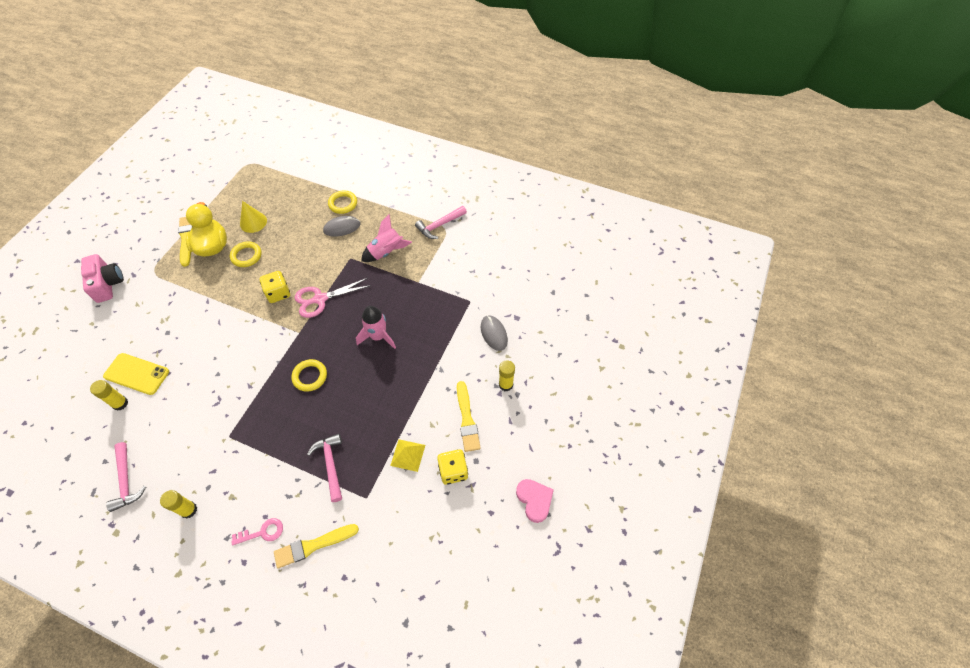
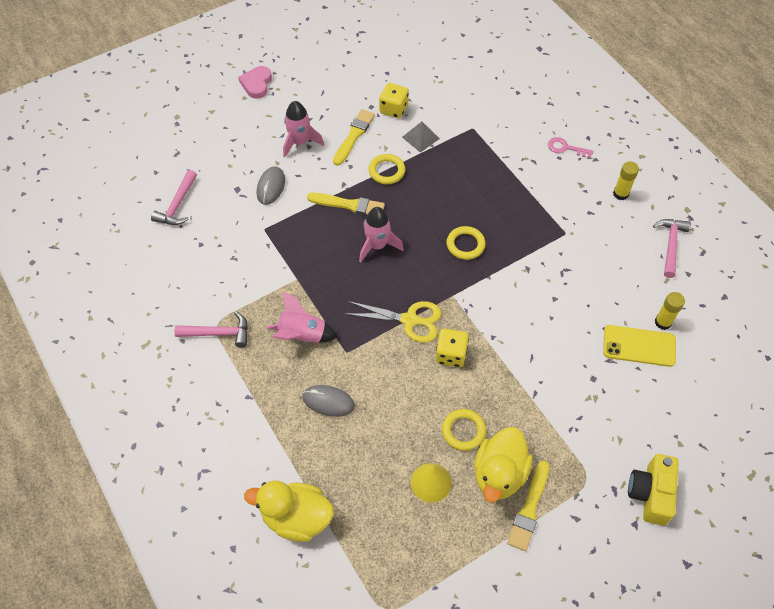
camera: 145 degrees left, 0 degrees up
pink camera [81,254,124,303] -> yellow camera [628,454,679,526]
yellow phone [103,353,169,395] -> yellow phone turned 45 degrees counterclockwise [603,325,676,367]
yellow brush [274,524,359,569] -> yellow brush moved to [307,193,385,215]
pink scissors [295,278,371,318] -> yellow scissors [347,301,441,343]
pink hammer [307,434,342,502] -> pink hammer moved to [151,170,197,225]
yellow ring [328,190,357,214] -> yellow ring moved to [368,154,405,184]
yellow pyramid [390,439,425,472] -> grey pyramid [402,121,440,153]
yellow glue stick [499,360,515,391] -> pink rocket [283,101,324,158]
pink heart [516,479,554,523] -> pink heart moved to [238,66,272,99]
none -> yellow duck [244,481,334,542]

